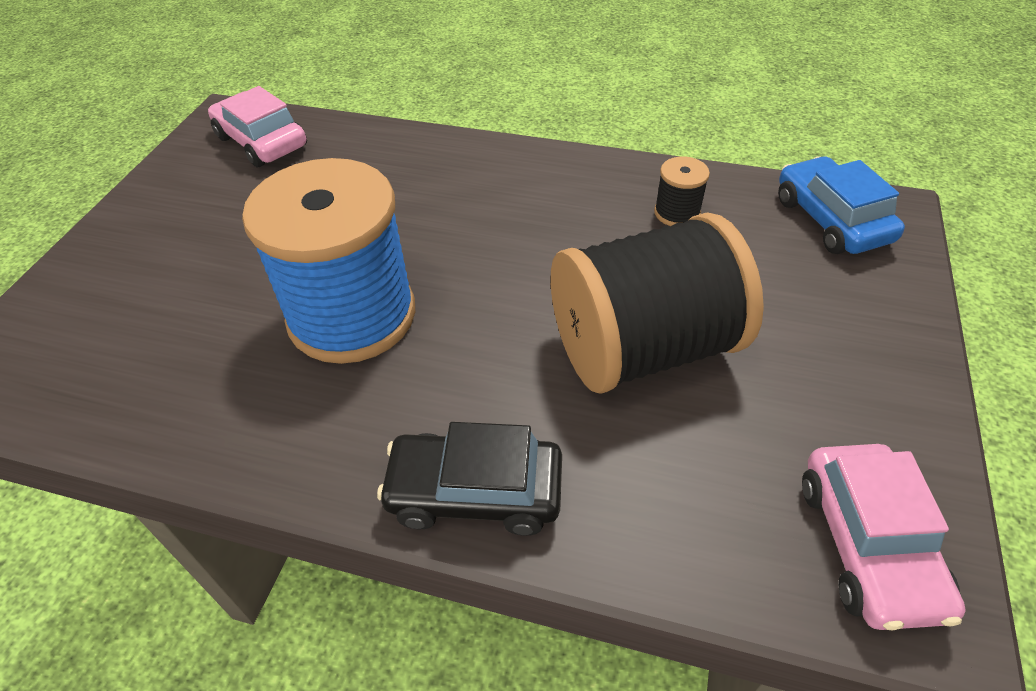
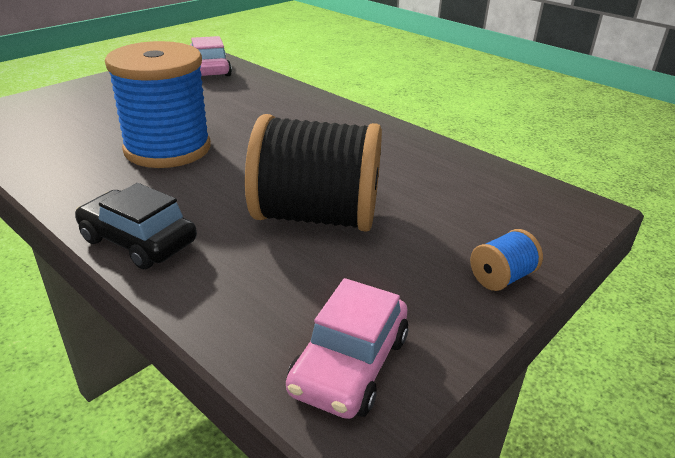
camera: 25 degrees right, 15 degrees down
black spool [654,157,710,226] -> none
blue car [778,156,905,254] -> none
none -> blue spool [470,229,543,291]

